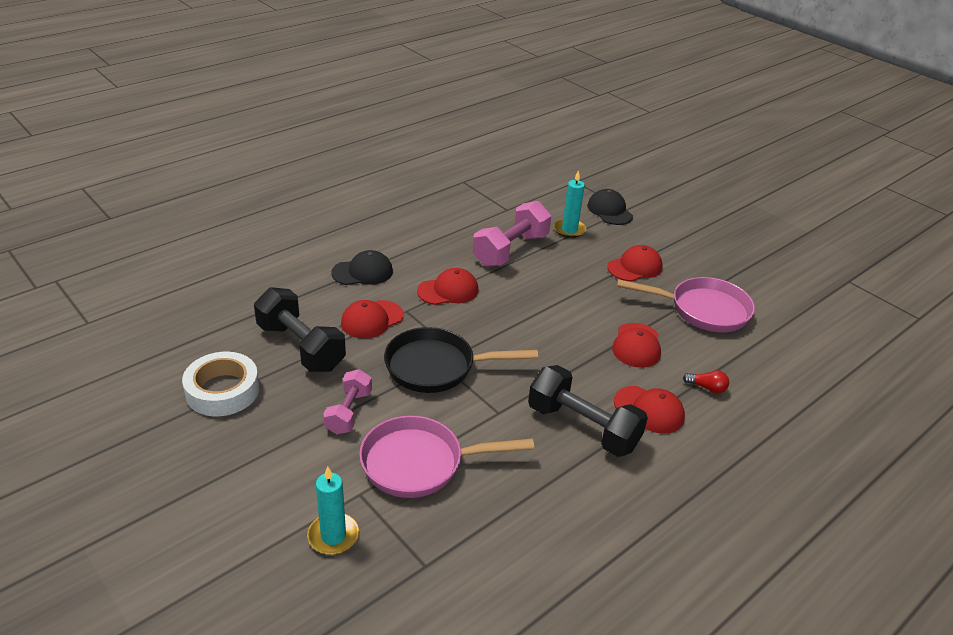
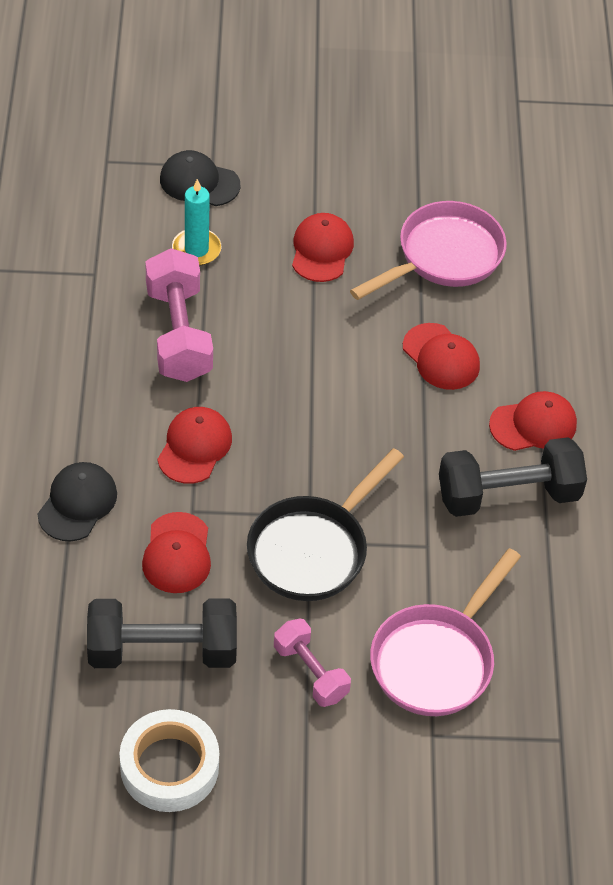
camera: 50 degrees left, 15 degrees up
turquoise candle [307,466,359,555] -> none
red light bulb [683,370,729,394] -> none

